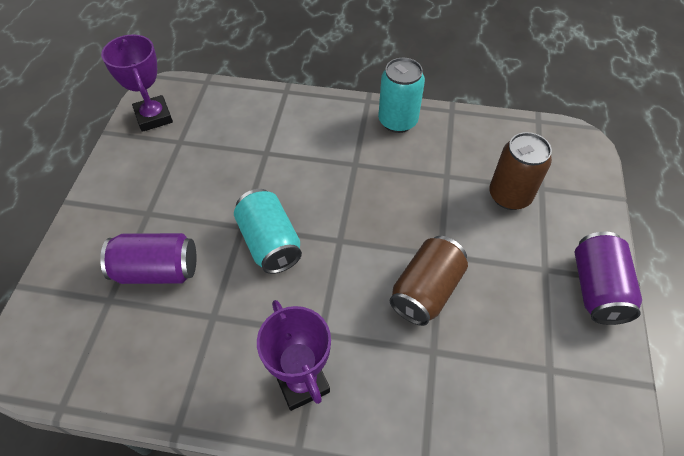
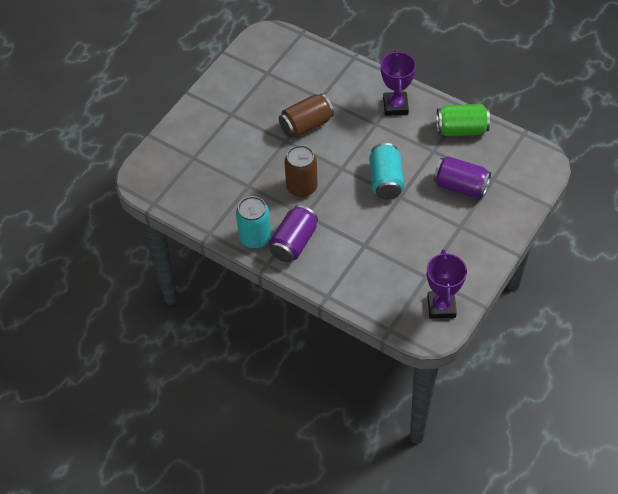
camera: 155 degrees left, 0 degrees up
brown can [489,132,552,210] -> brown can moved to [284,145,318,197]
purple can [574,232,642,325] -> purple can moved to [269,205,318,262]
none -> green can [436,104,490,136]

